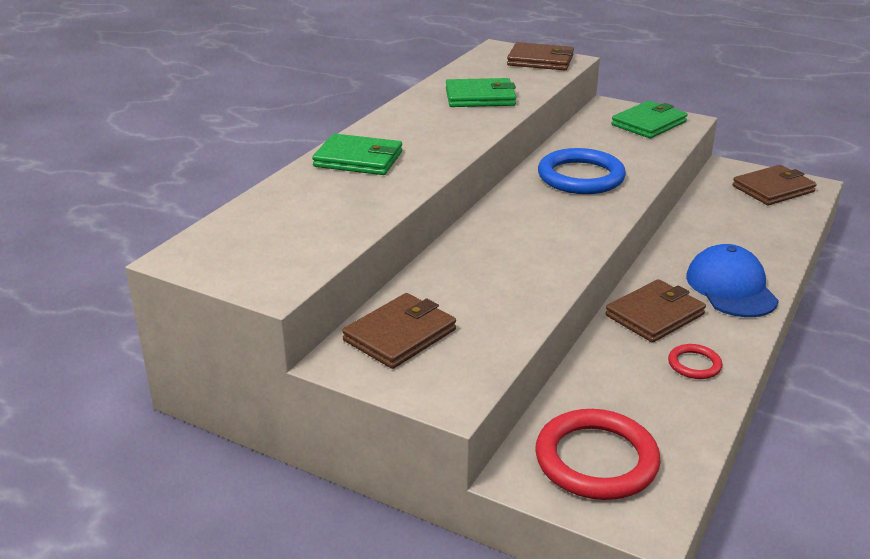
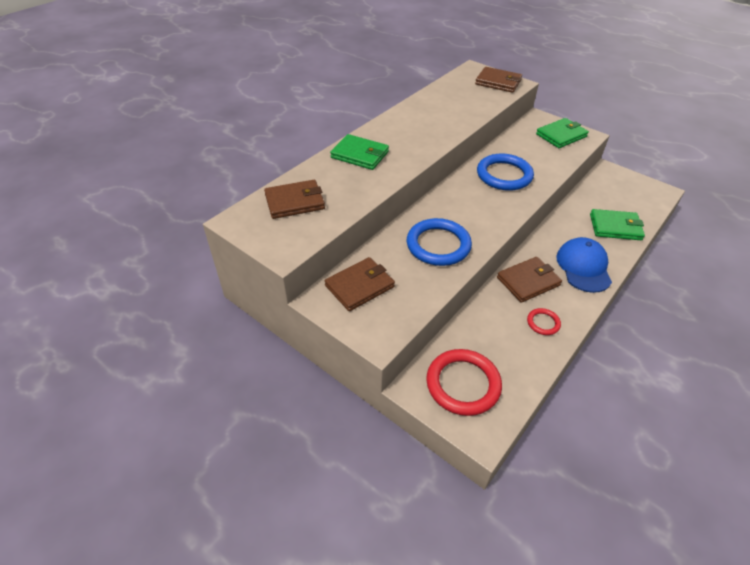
camera: 10 degrees right, 15 degrees up
green wallet [446,78,516,107] -> green wallet moved to [590,209,645,240]
brown wallet [733,165,817,205] -> brown wallet moved to [264,180,325,219]
none -> blue ring [407,218,472,266]

